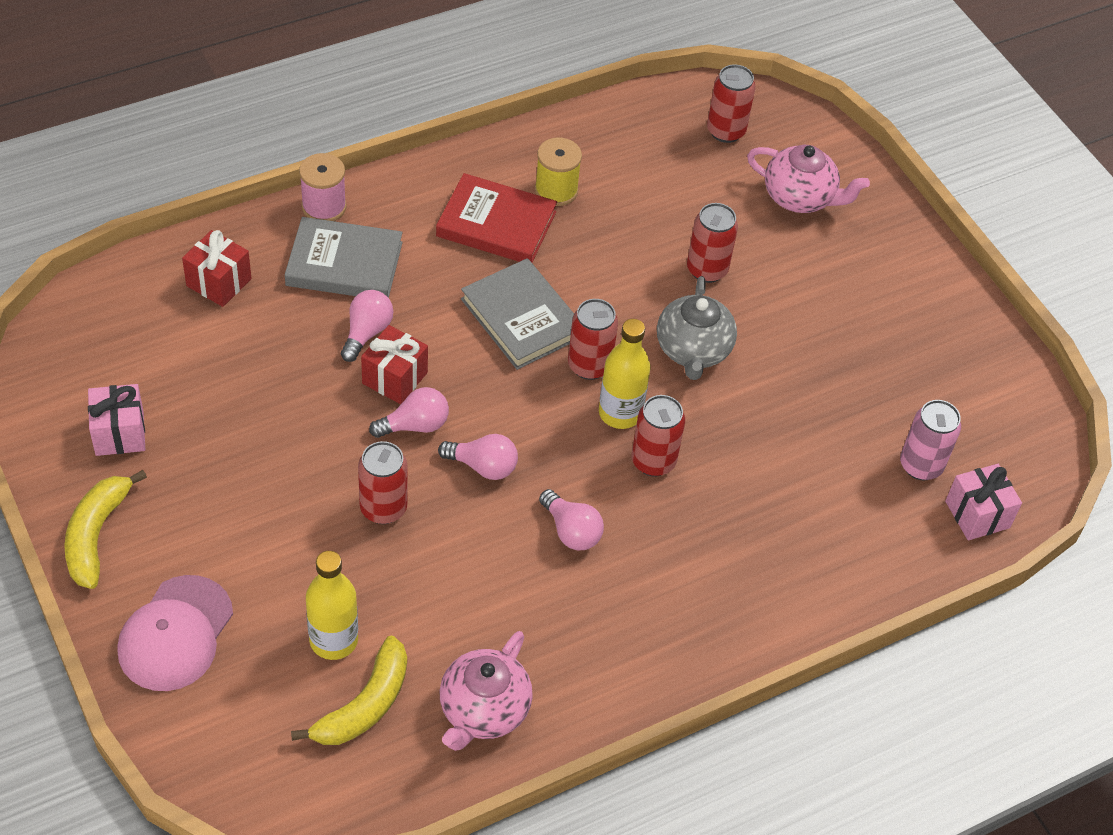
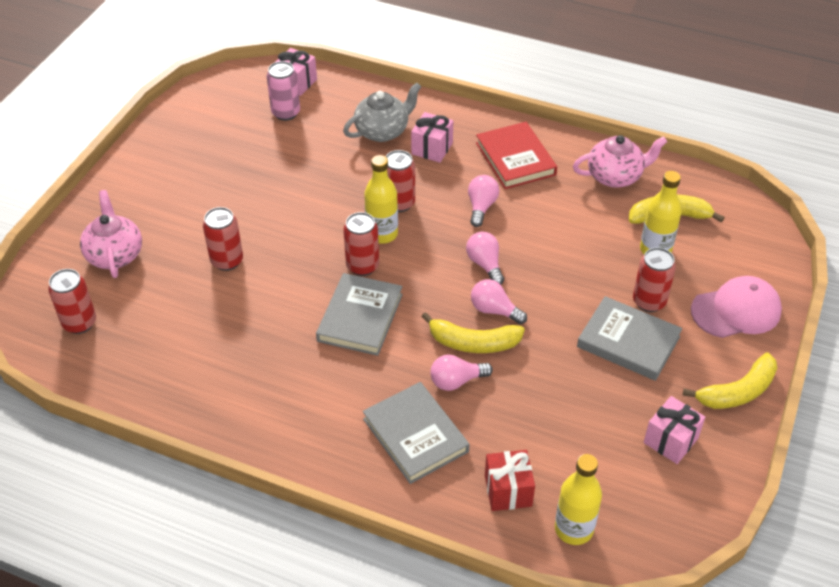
camera: 125 degrees left, 5 degrees down
pink spool [299,153,347,221] -> none
red can [358,441,407,524] -> red can moved to [633,247,676,312]
red gift [361,325,428,404] -> yellow banana [421,312,525,353]
red book [436,173,557,262] -> red book moved to [476,122,557,189]
yellow spool [535,138,582,206] -> none
grey teapot [657,276,737,380] -> grey teapot moved to [343,83,421,142]
none -> pink gift [411,112,453,163]
none -> yellow bottle [555,454,602,545]
none -> grey book [577,296,682,381]

